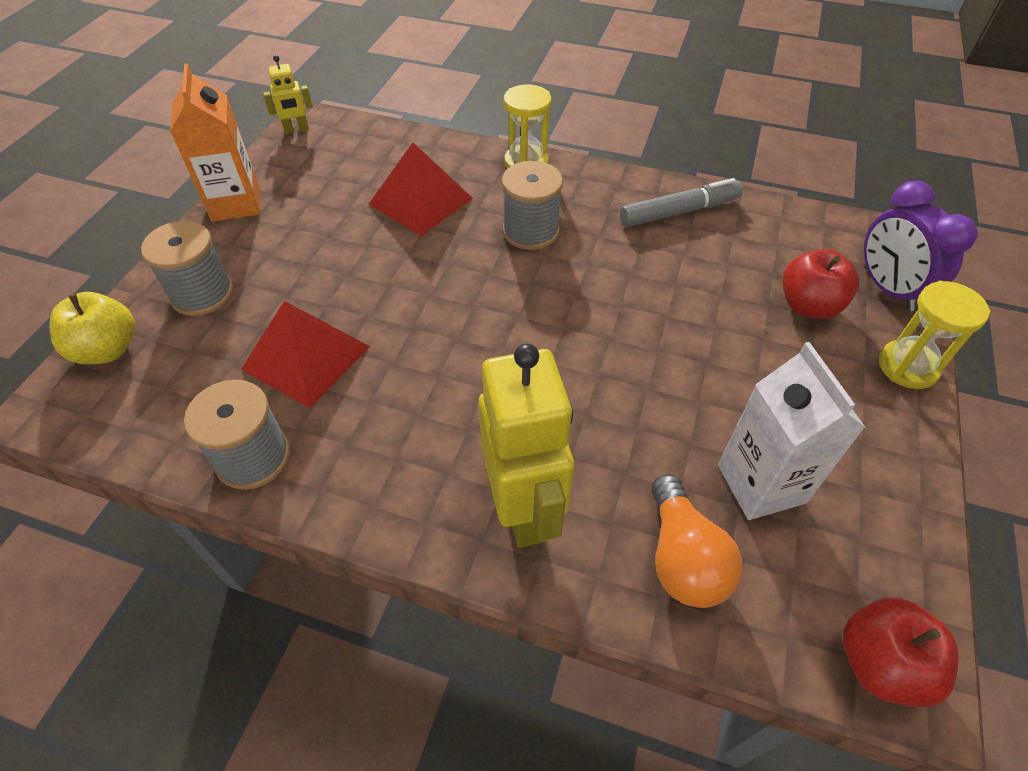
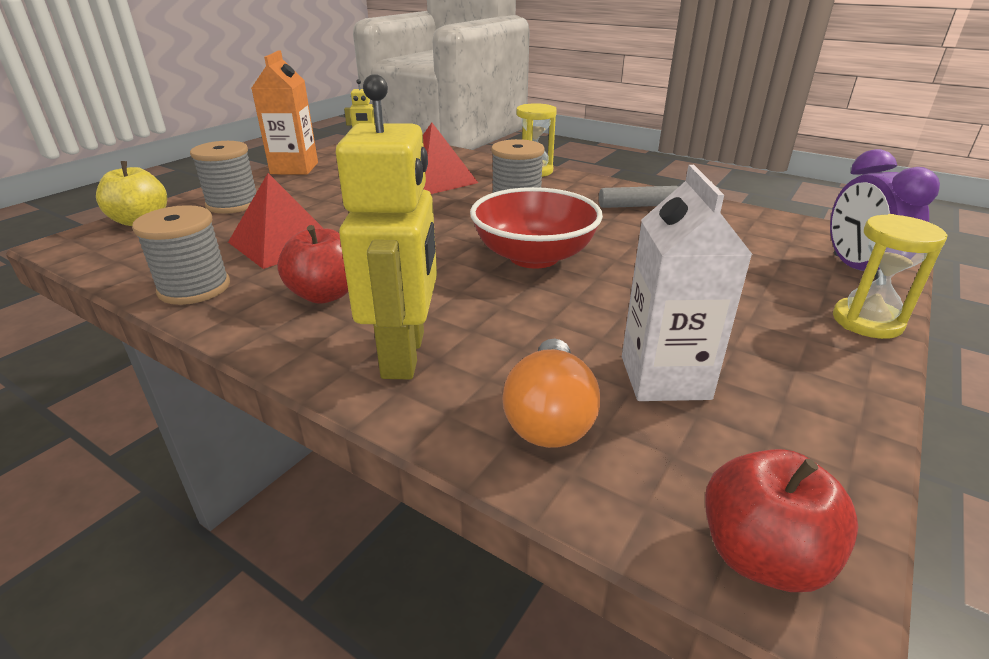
camera: 15 degrees right, 20 degrees down
red apple [782,249,859,319] -> red apple moved to [277,225,348,304]
none -> red bowl [470,187,603,269]

